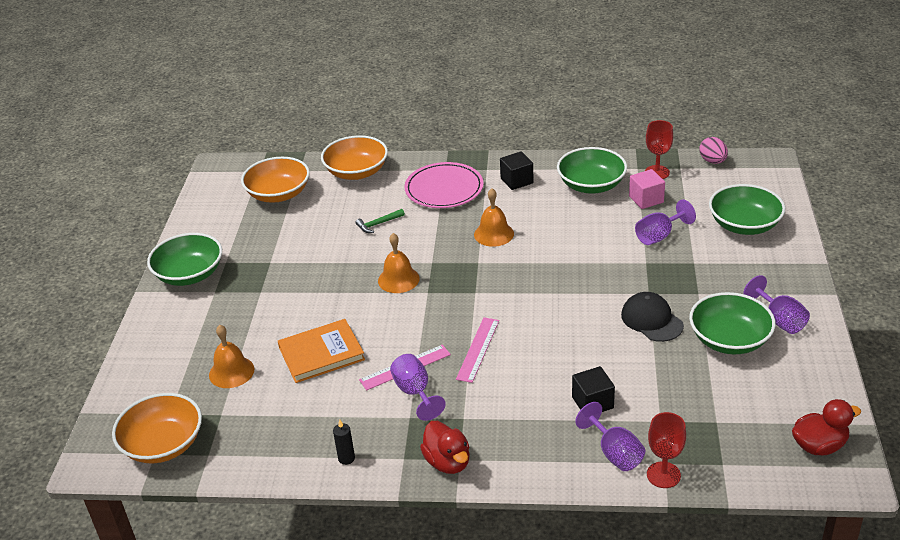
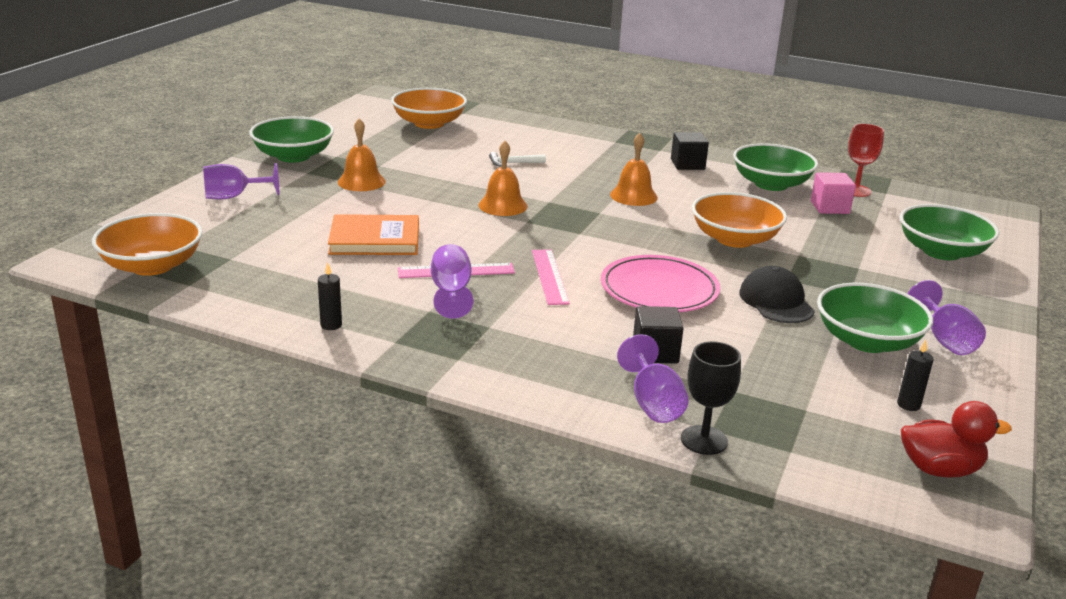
camera: 15 degrees right, 10 degrees down
orange bell [209,325,254,388] -> orange bell moved to [338,118,386,191]
orange bowl [321,135,388,180] -> orange bowl moved to [692,192,787,248]
green hammer [355,209,405,233] -> white hammer [489,152,546,167]
pink plate [404,162,484,208] -> pink plate moved to [601,255,720,312]
red duck [420,421,470,474] -> none
pink ruler [456,317,499,383] -> pink ruler turned 45 degrees counterclockwise [532,249,570,305]
purple goblet [635,199,696,245] -> purple goblet moved to [203,163,279,200]
red goblet [647,412,686,488] -> black goblet [681,341,741,455]
pink egg [699,137,728,164] -> none
none -> black candle [897,339,933,411]

